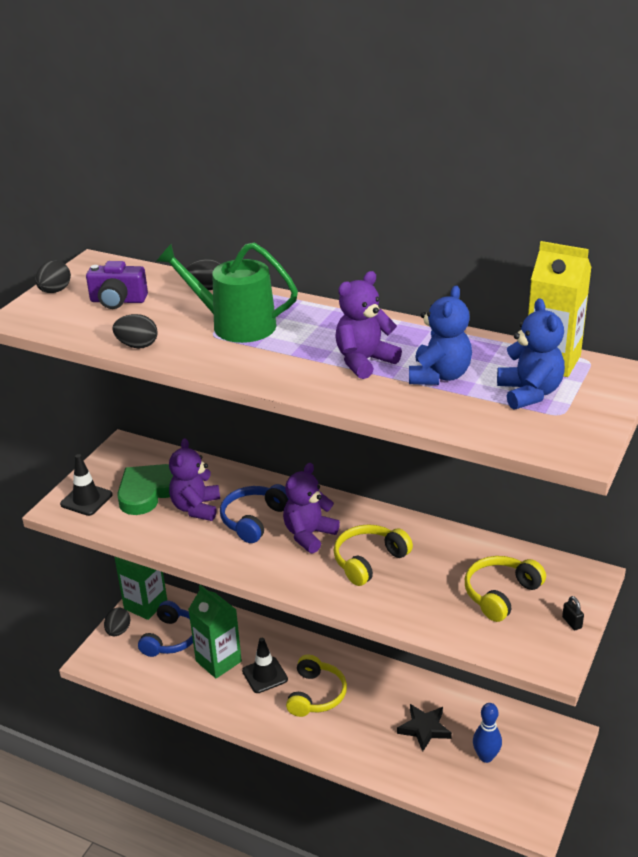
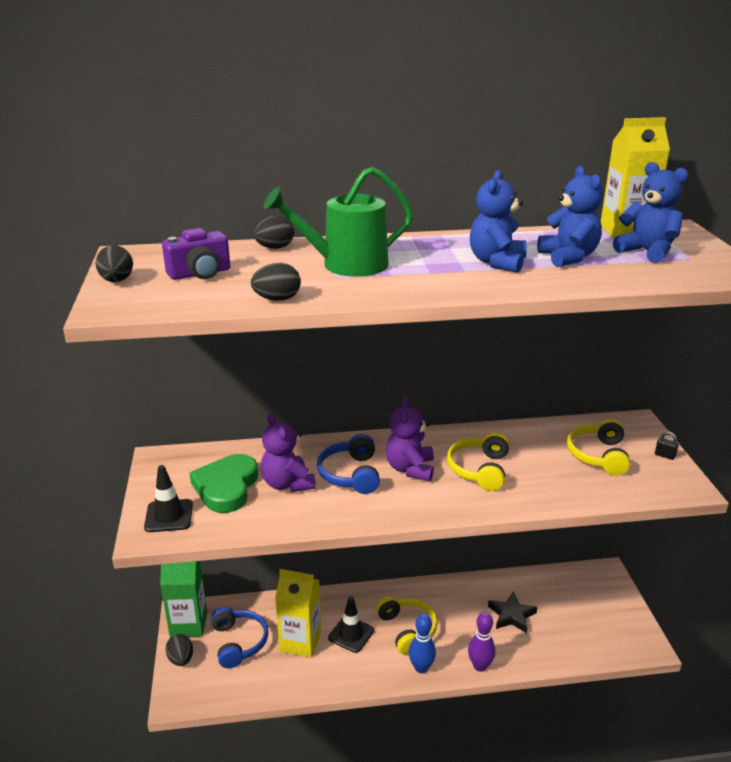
camera: 35 degrees left, 5 degrees down
green carton [188,584,242,679] -> yellow carton [275,569,321,658]
purple teddy bear [335,271,402,379] -> blue teddy bear [470,170,527,273]
blue bowling pin [473,703,502,763] -> blue bowling pin moved to [409,614,436,673]
none -> purple bowling pin [468,612,496,672]

